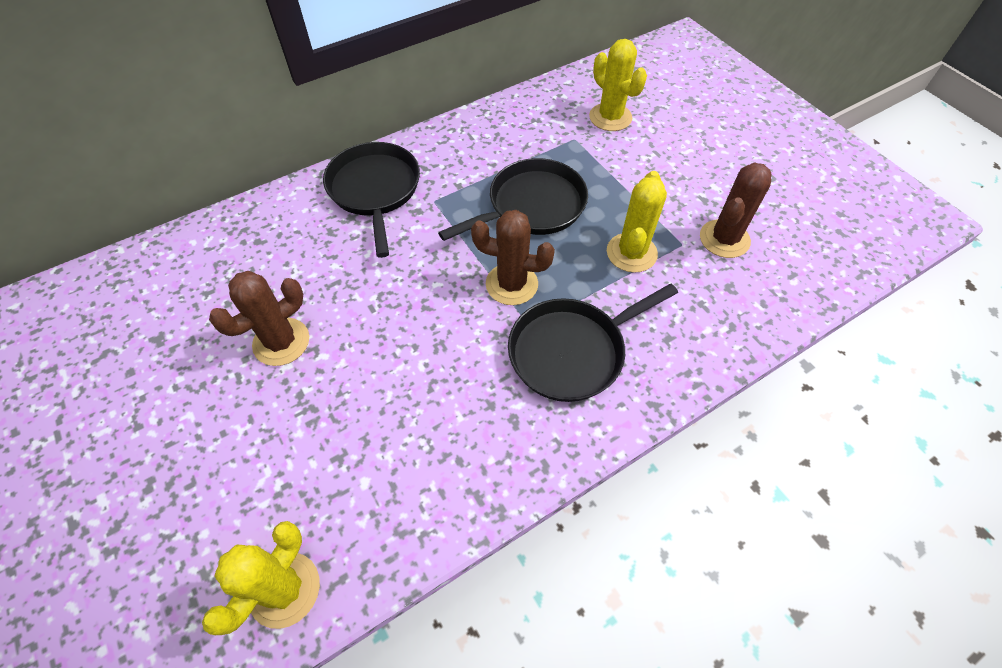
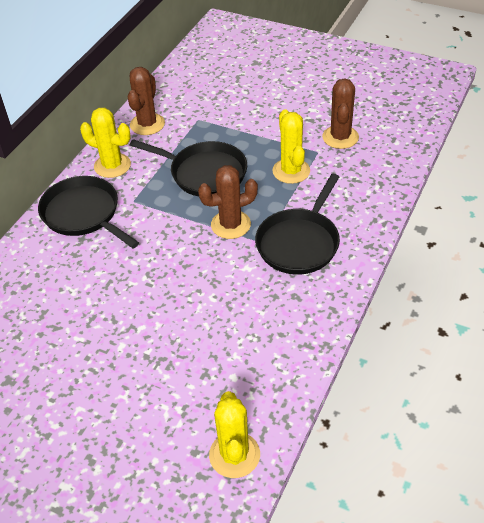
camera: 30 degrees left, 10 degrees down
brown cactus [209,271,309,366] -> brown cactus moved to [128,67,165,135]
black pan [438,158,588,241] -> black pan turned 90 degrees clockwise [130,139,247,196]
yellow cactus [589,39,647,131] -> yellow cactus moved to [80,108,131,178]

